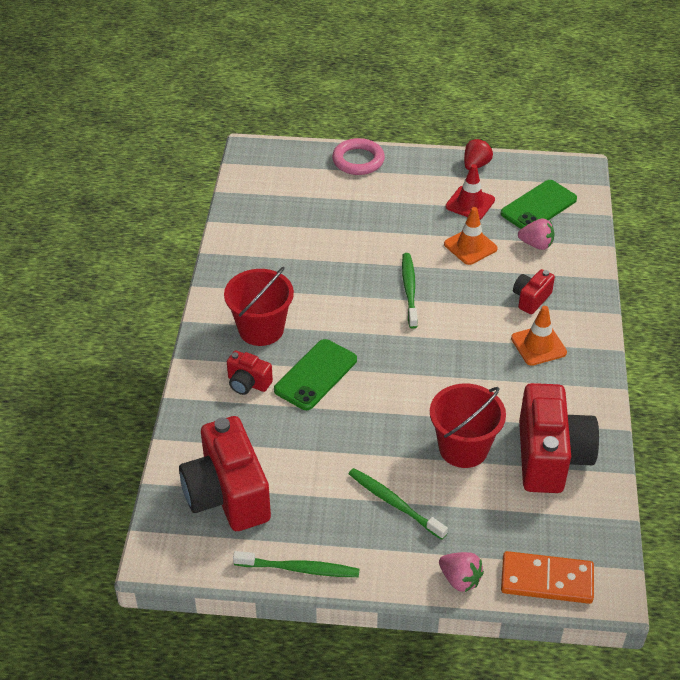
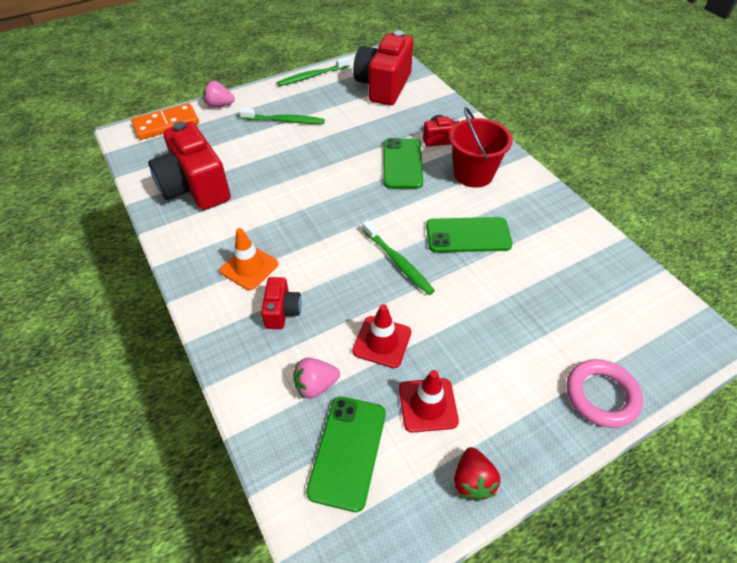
camera: 145 degrees right, 5 degrees up
red camera [179,416,271,531] -> red camera turned 105 degrees counterclockwise [353,30,413,105]
red bucket [430,384,506,468] -> none
orange traffic cone [444,207,498,265] -> red traffic cone [352,304,411,368]
none -> green phone [426,217,512,253]

